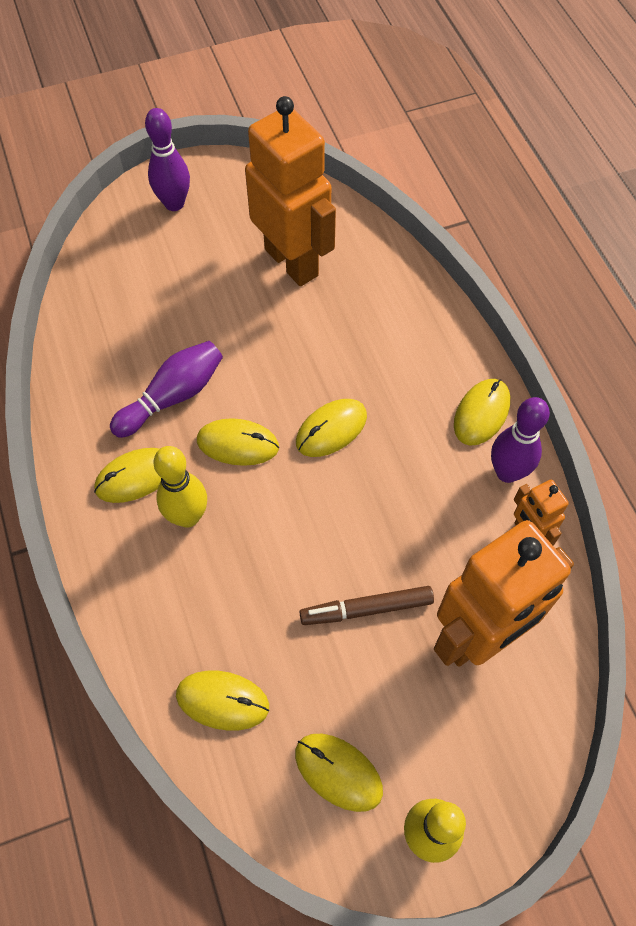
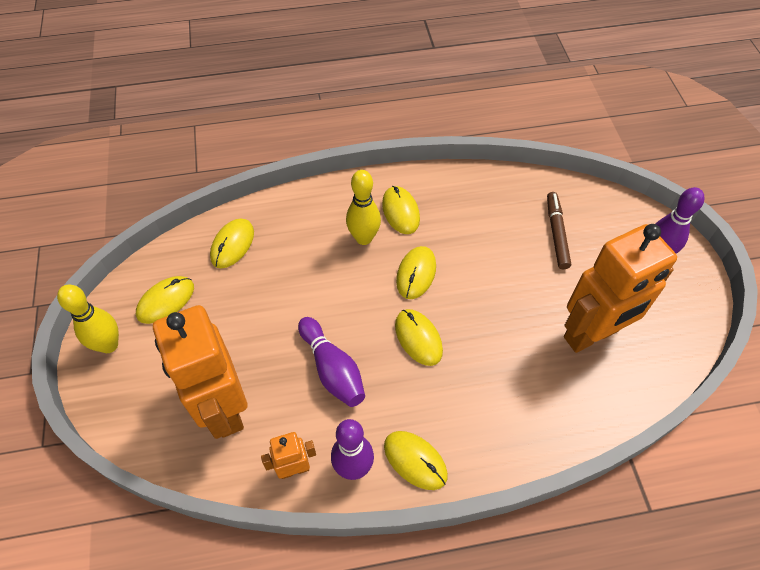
camera: 100 degrees right, 5 degrees down
purple bowling pin [110,341,223,438] -> purple bowling pin moved to [298,317,365,407]
brown marker [299,586,434,625] -> brown marker moved to [547,192,571,270]

